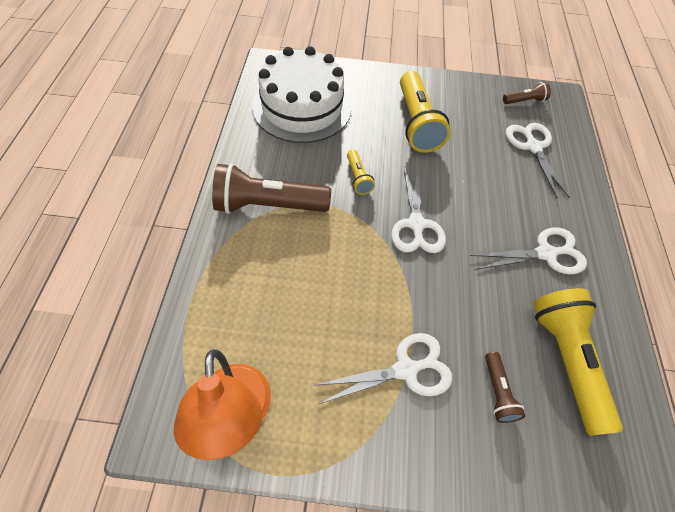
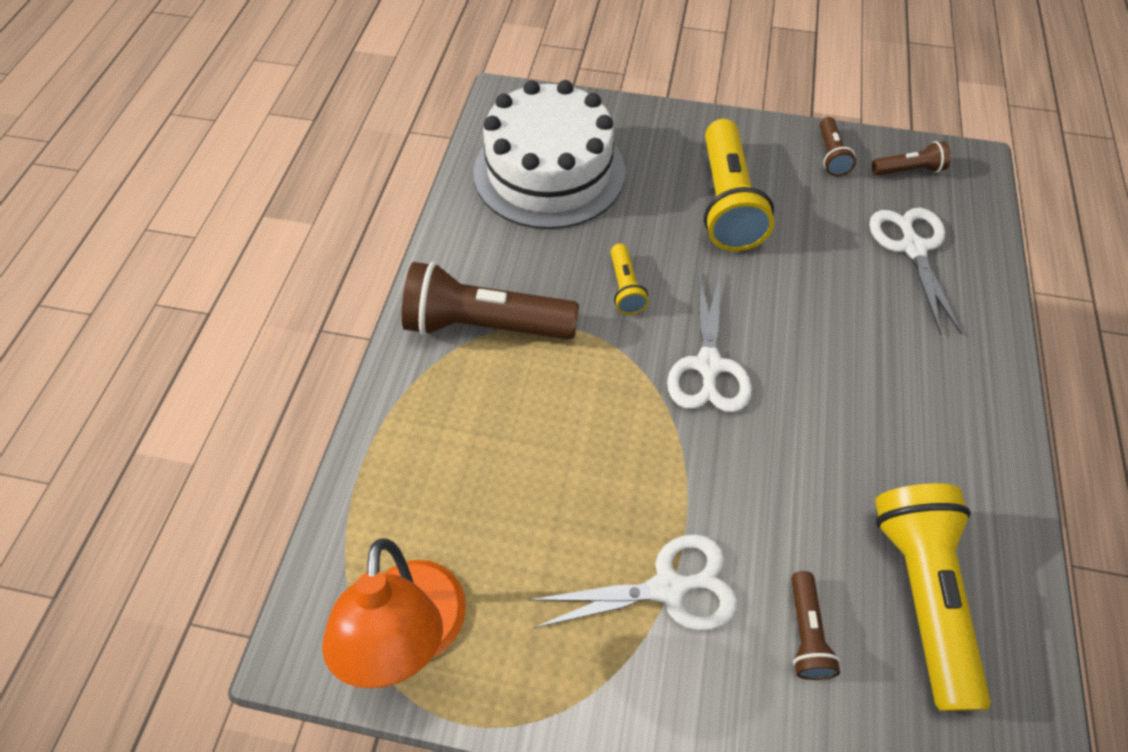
camera: 10 degrees right, 0 degrees up
white scissors [470,227,587,274] -> none
none -> brown flashlight [819,117,856,176]

